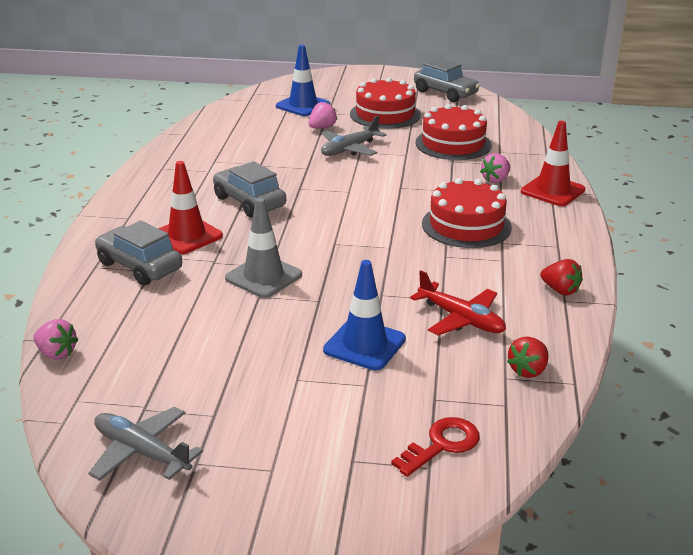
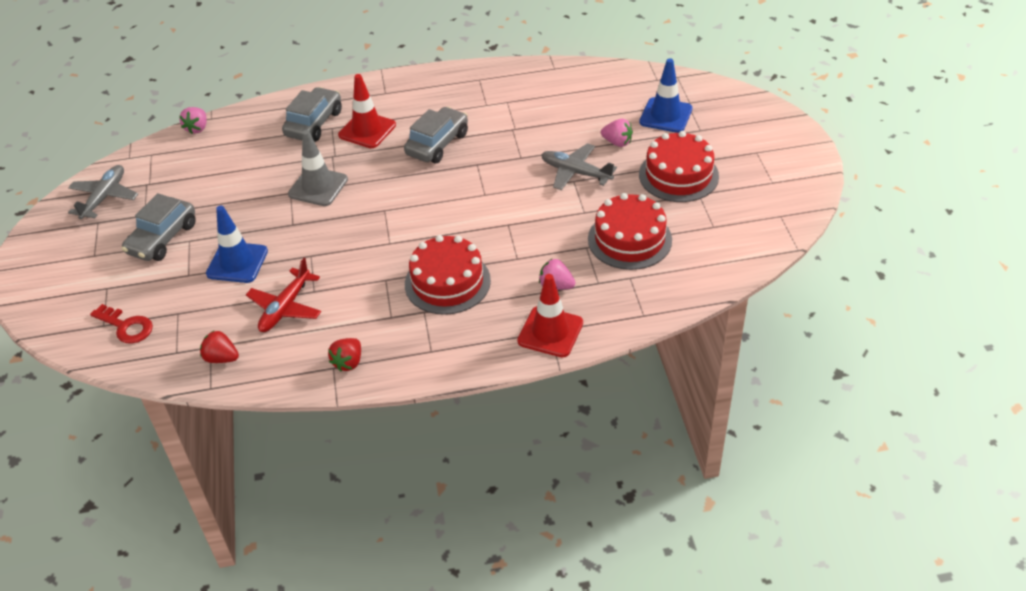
camera: 75 degrees right, 15 degrees up
grey car [414,58,480,102] -> grey car moved to [121,193,196,261]

